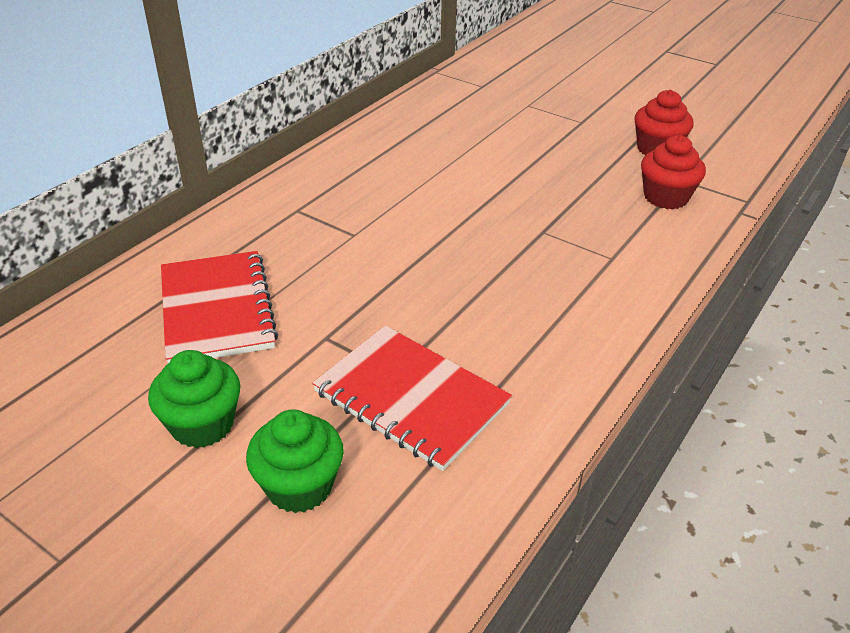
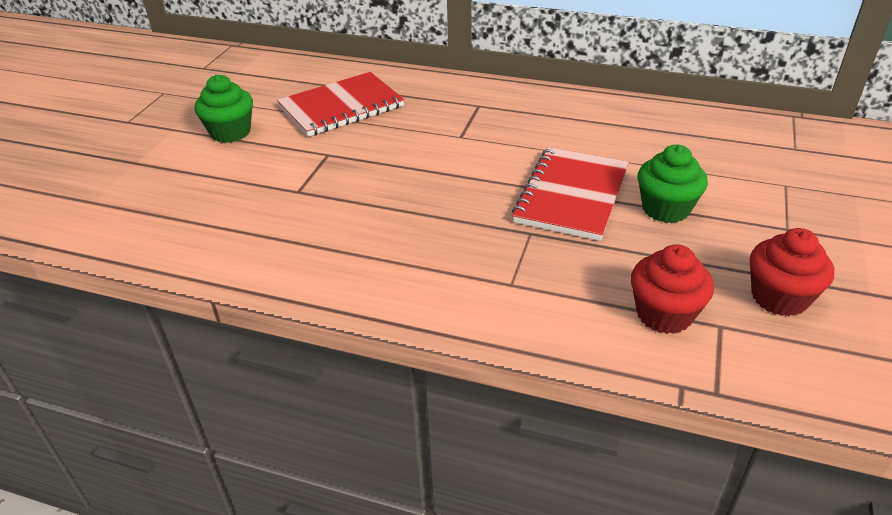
camera: 75 degrees right, 0 degrees up
green cupcake [246,409,344,513] -> green cupcake moved to [637,145,708,223]
red notebook [312,325,512,471] -> red notebook moved to [512,147,629,241]

